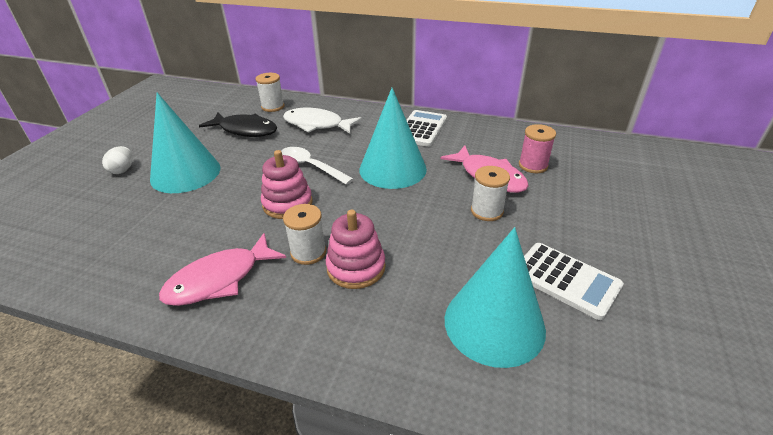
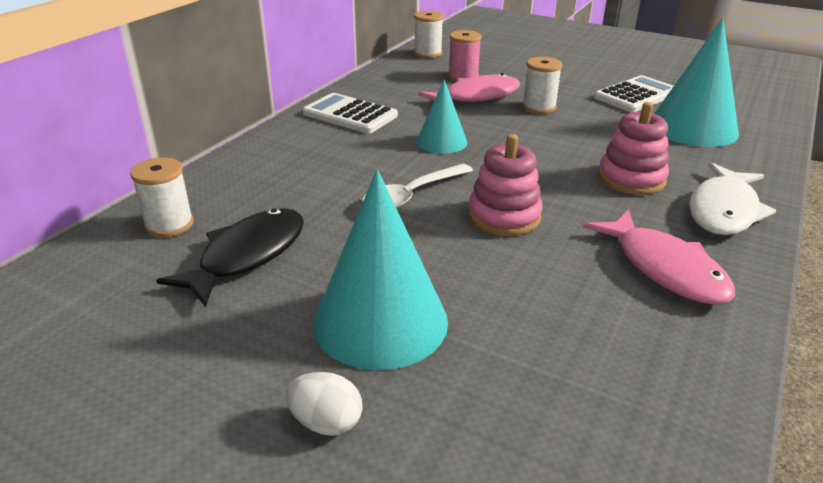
camera: 80 degrees left, 5 degrees down
white fish [283,108,362,134] -> white fish moved to [689,162,777,235]
white spool [283,204,326,265] -> white spool moved to [414,11,443,58]
turquoise cone [359,88,427,189] -> turquoise cone [416,79,467,154], size x0.57

